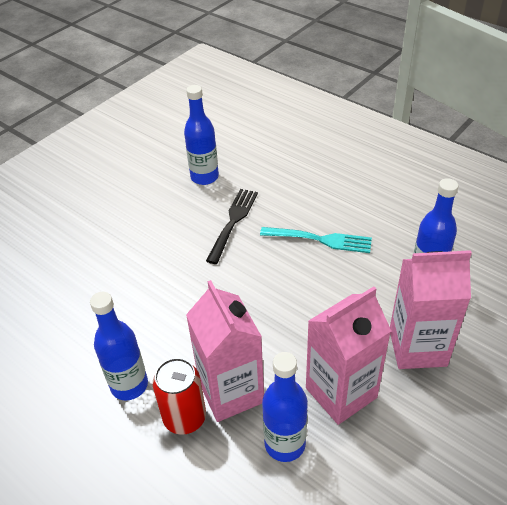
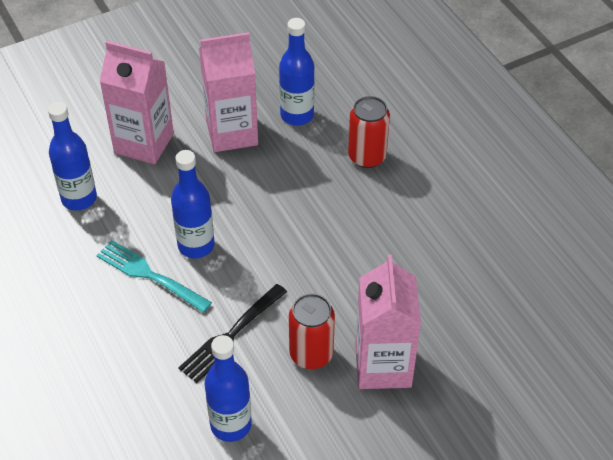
camera: 160 degrees left, 5 degrees up
blue bottle [90,292,148,401] -> blue bottle moved to [171,150,215,258]
pink carton [186,280,264,422] -> pink carton moved to [355,255,421,389]
none -> red can [289,293,335,369]

